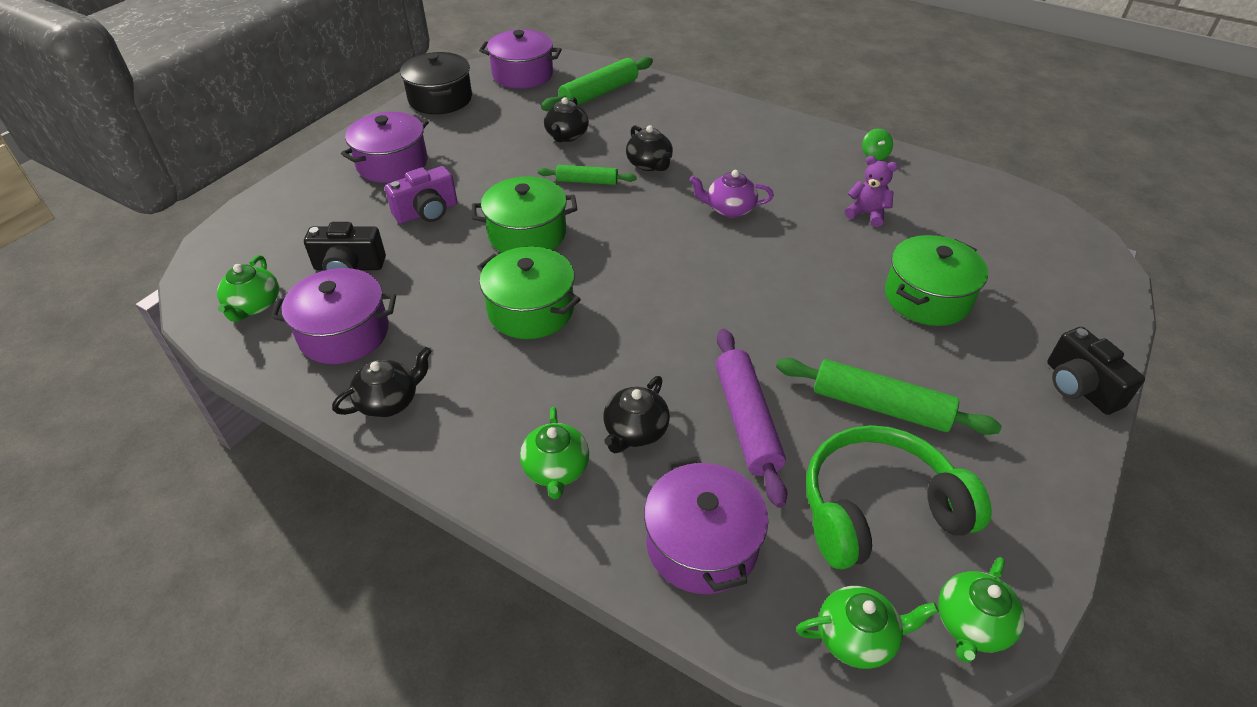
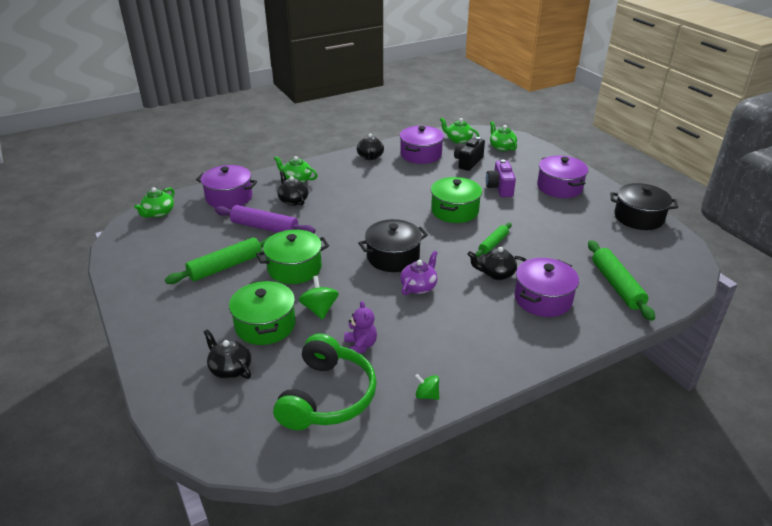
camera: 120 degrees right, 10 degrees down
green pot [477,247,581,339] -> green pot moved to [256,229,329,284]
purple pot [479,29,562,89] -> purple pot moved to [514,258,579,317]
black teapot [544,97,589,142] -> black teapot moved to [204,329,251,379]
green headphones [806,425,992,570] -> green headphones moved to [273,333,377,430]
purple teddy bear [845,156,898,227] -> purple teddy bear turned 75 degrees counterclockwise [344,301,377,354]
green teapot [938,557,1025,663] -> green teapot moved to [490,121,517,151]
black camera [1047,327,1145,415] -> none
none -> green spinning top [299,276,339,320]
none -> black pot [358,219,428,272]

